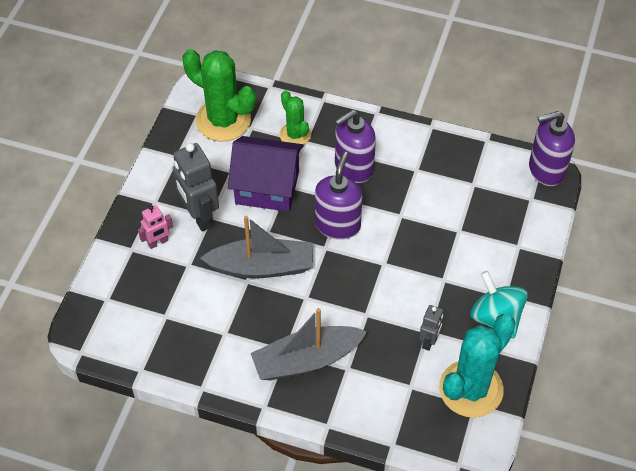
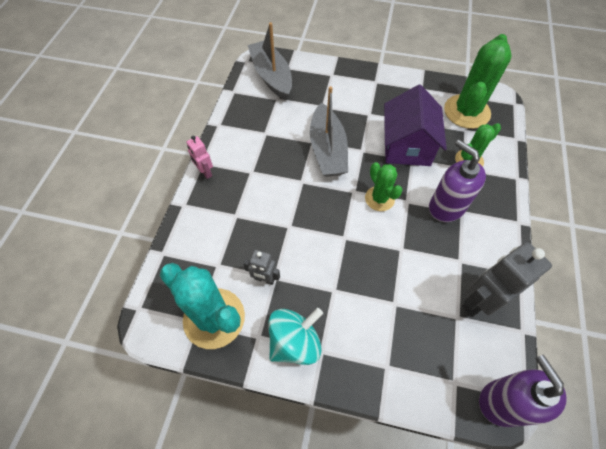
camera: 85 degrees right, 5 degrees up
pink robot [138,205,173,249] -> pink robot moved to [186,136,213,179]
grey robot [173,143,219,231] -> grey robot moved to [462,242,552,317]
grey boat [251,308,367,380] -> grey boat moved to [248,22,292,100]
purple soap dispenser [315,152,362,240] -> green cactus [365,162,403,211]

